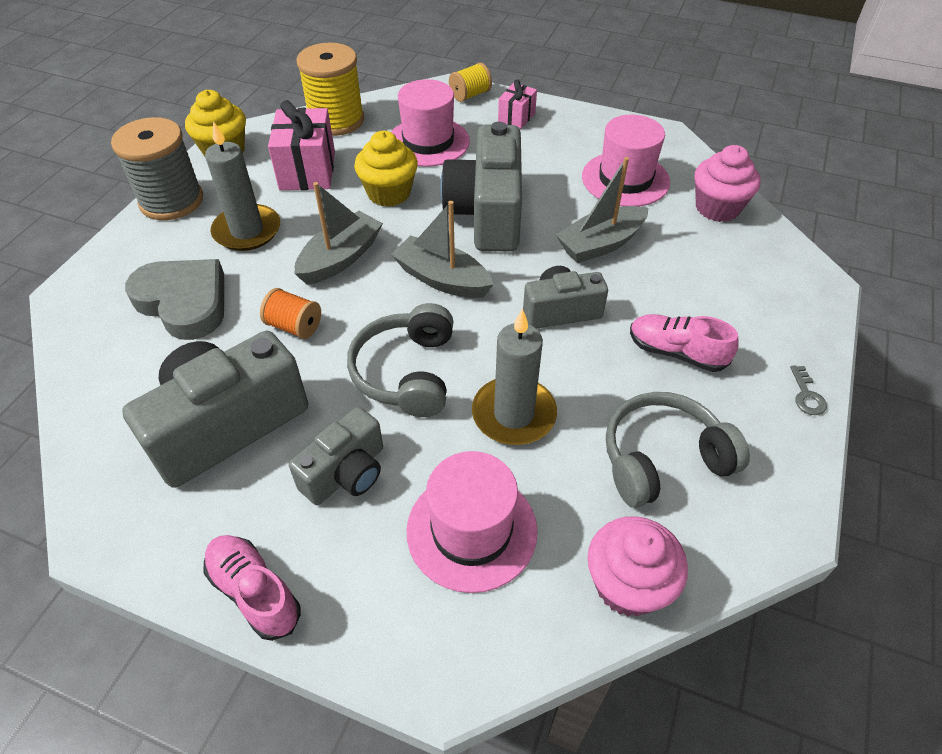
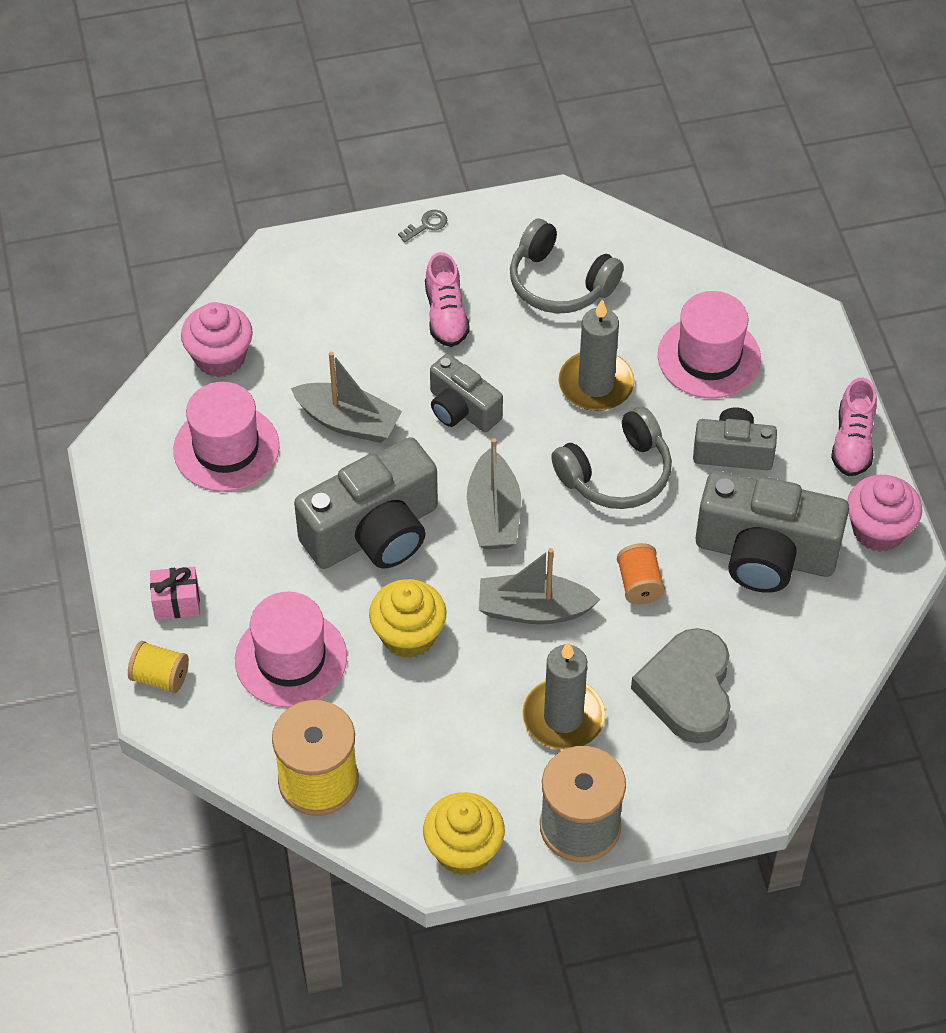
camera: 125 degrees left, 5 degrees up
pink gift [268,100,335,190] -> none
pink cupcake [587,516,688,617] -> pink cupcake moved to [847,475,922,552]

